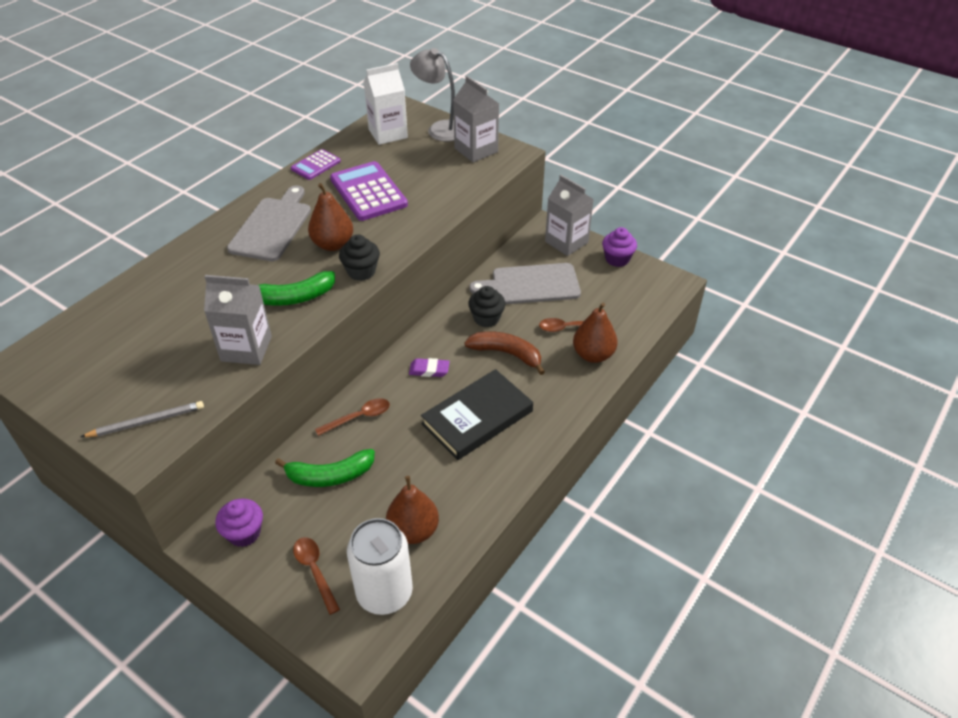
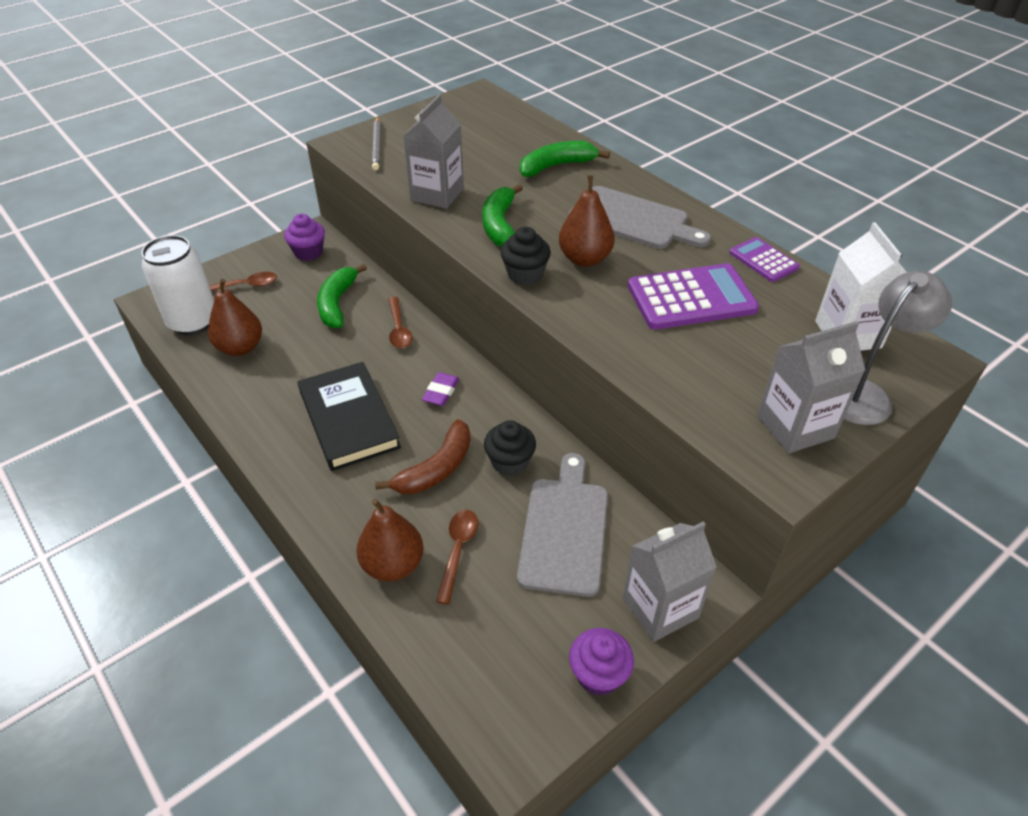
camera: 105 degrees right, 0 degrees up
none -> green banana [520,141,610,177]

